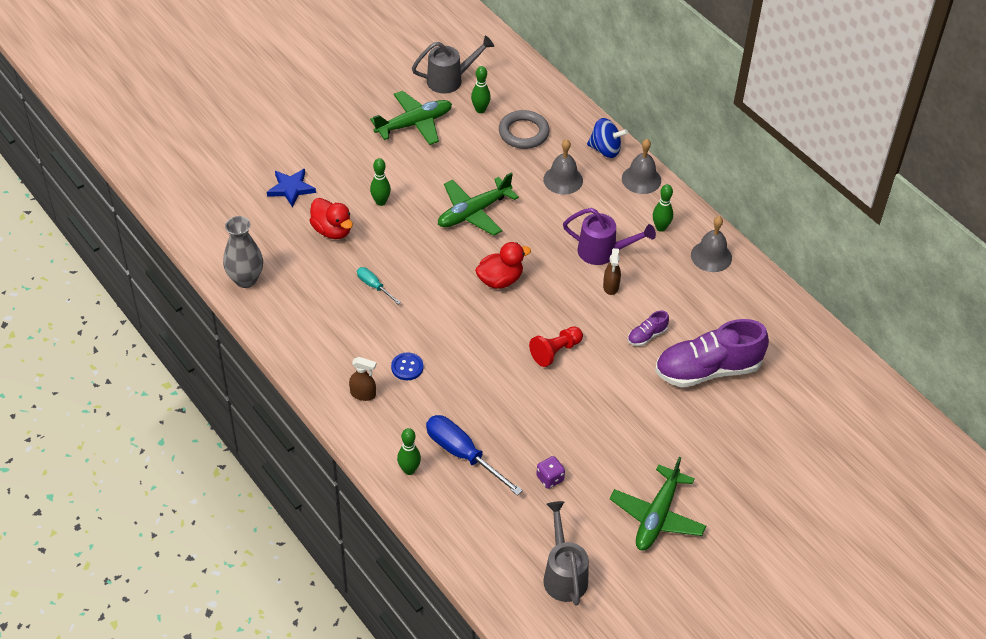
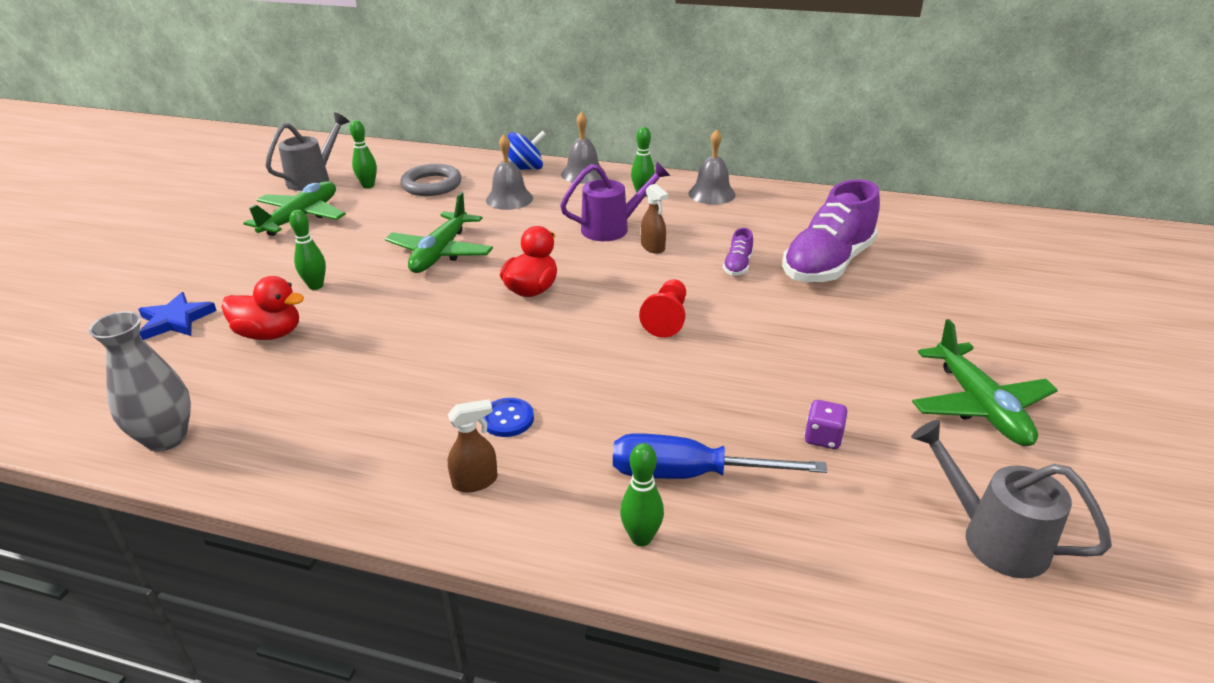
camera: 35 degrees left, 15 degrees down
turquoise screwdriver [357,267,401,304] -> none

